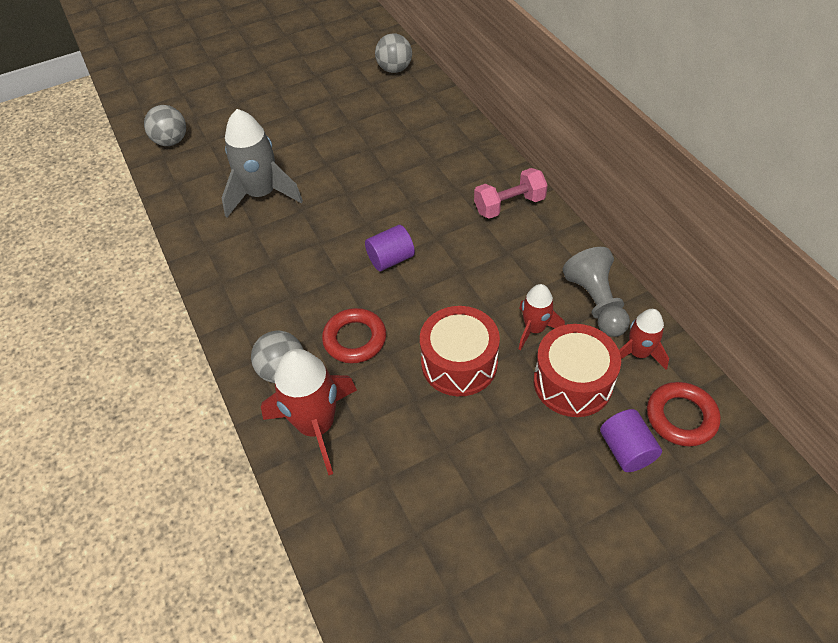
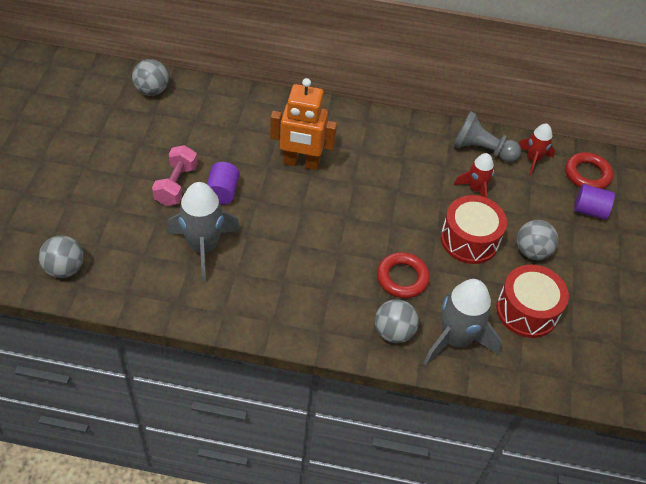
camera: 60 degrees left, 0 degrees up
red rocket [261,349,357,475] -> grey rocket [423,279,502,366]
purple cylinder [365,225,415,271] -> purple cylinder moved to [207,162,240,205]
pink dumbbell [474,168,548,219] -> pink dumbbell moved to [152,145,198,206]
red drum [534,324,621,417] -> red drum moved to [496,265,569,338]
none -> orange robot [270,78,337,170]
none -> grey ball [517,220,558,260]

